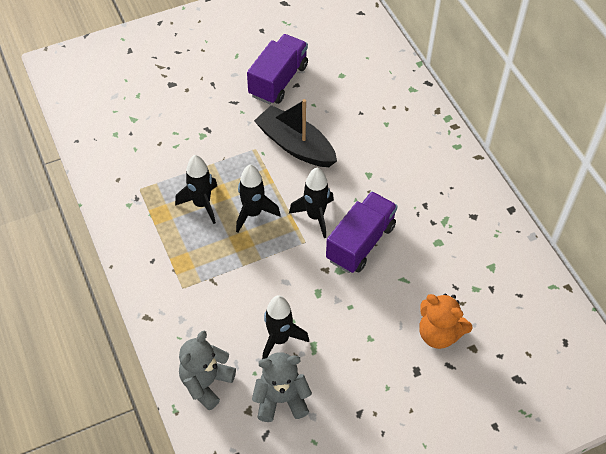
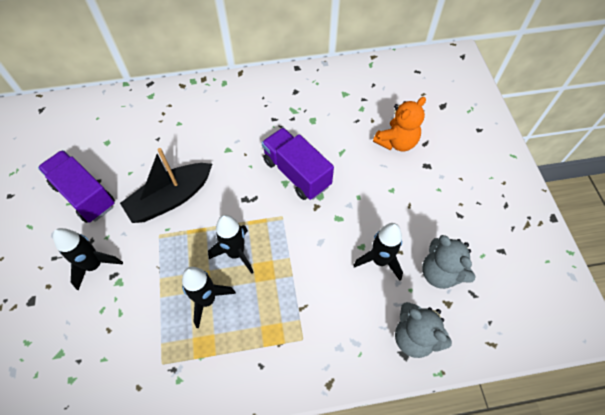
camera: 75 degrees left, 5 degrees up
grey teddy bear [252,352,312,422] -> grey teddy bear turned 45 degrees counterclockwise [422,235,476,289]
black rocket [289,168,334,238] -> black rocket moved to [53,228,123,290]

